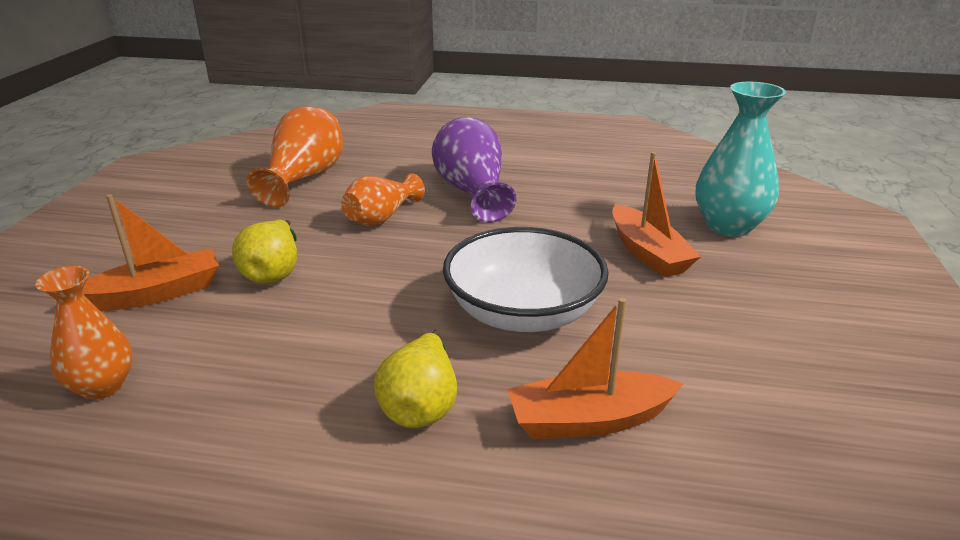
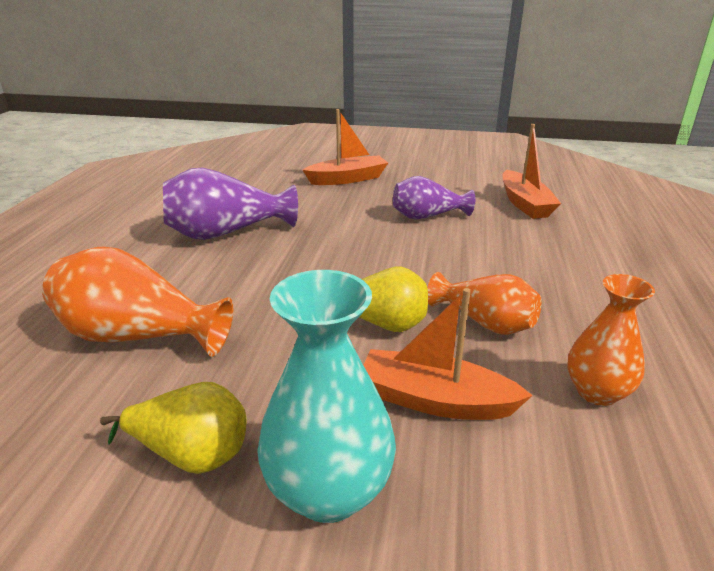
camera: 90 degrees left, 0 degrees up
orange boat [83,194,219,311] -> orange boat turned 45 degrees counterclockwise [363,288,533,420]
orange vase [341,173,425,226] -> orange vase moved to [427,272,542,335]
yellow pear [374,329,457,428] -> yellow pear moved to [100,382,246,474]
white bowl [443,227,609,332] -> purple vase [393,176,475,220]
turquoise vase [695,82,786,236] -> turquoise vase moved to [257,270,396,523]

